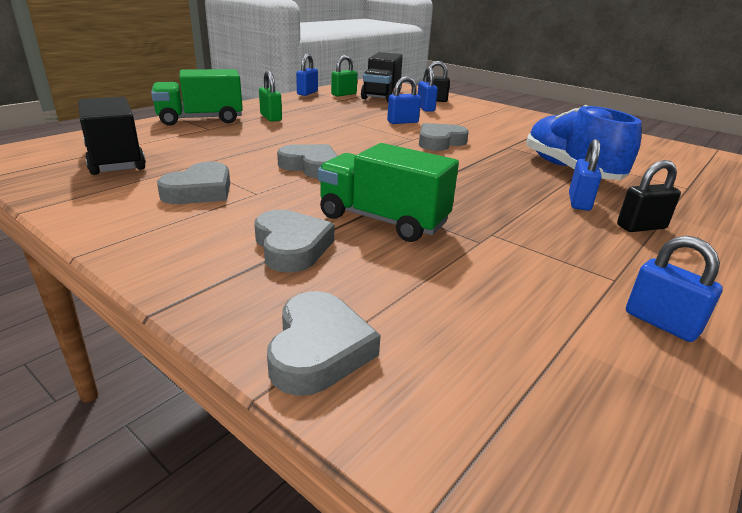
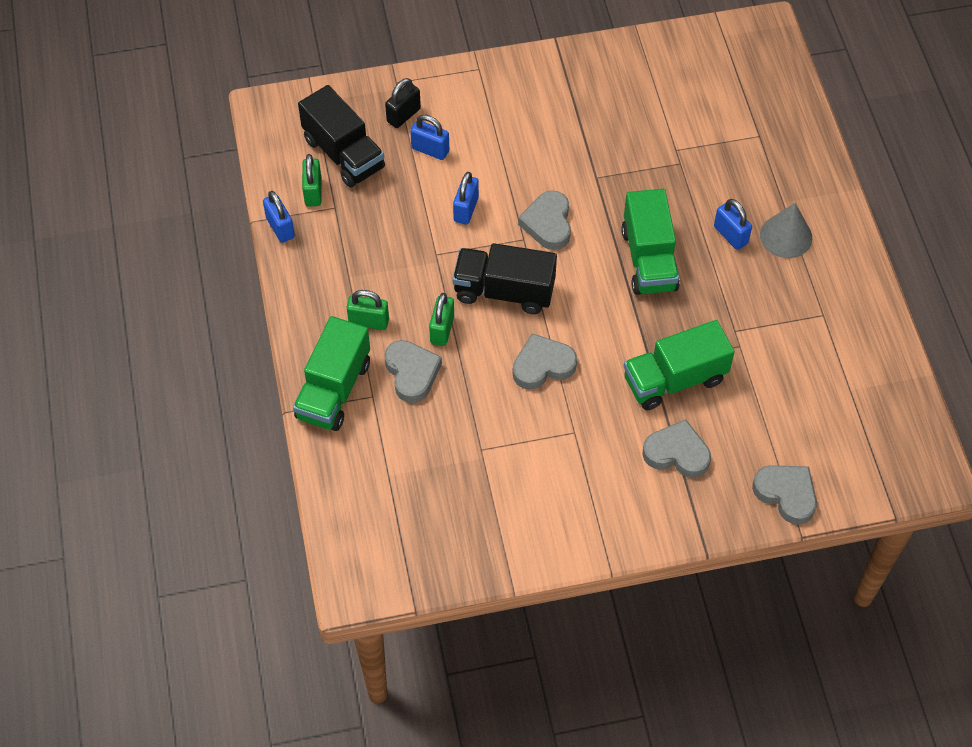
camera: 50 degrees left, 30 degrees up
black truck [78,97,146,175] -> black truck moved to [452,243,557,314]
grey heart [157,162,230,204] -> grey heart moved to [384,340,442,403]
blue shoe [526,105,642,180] -> none
black padlock [617,160,681,232] -> grey cone [760,203,812,258]
blue padlock [626,236,723,342] -> none
none -> green padlock [429,293,454,346]
none -> green truck [621,189,680,295]

